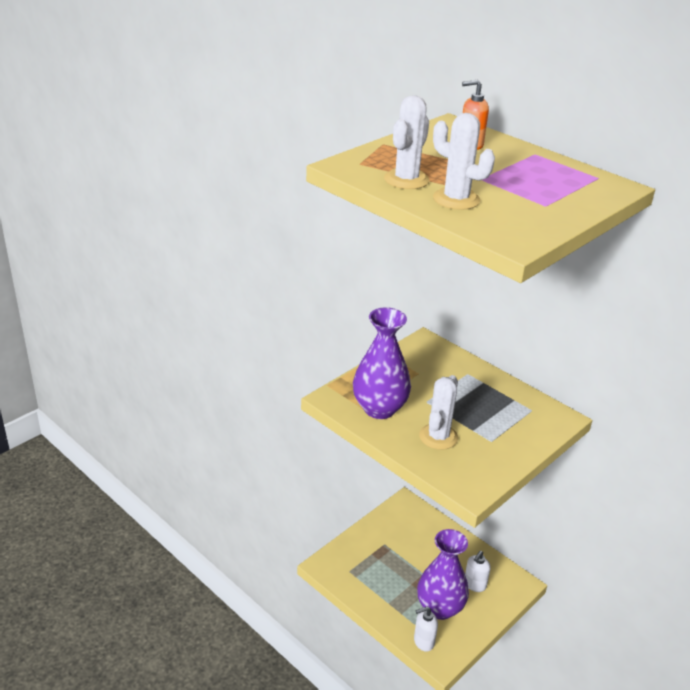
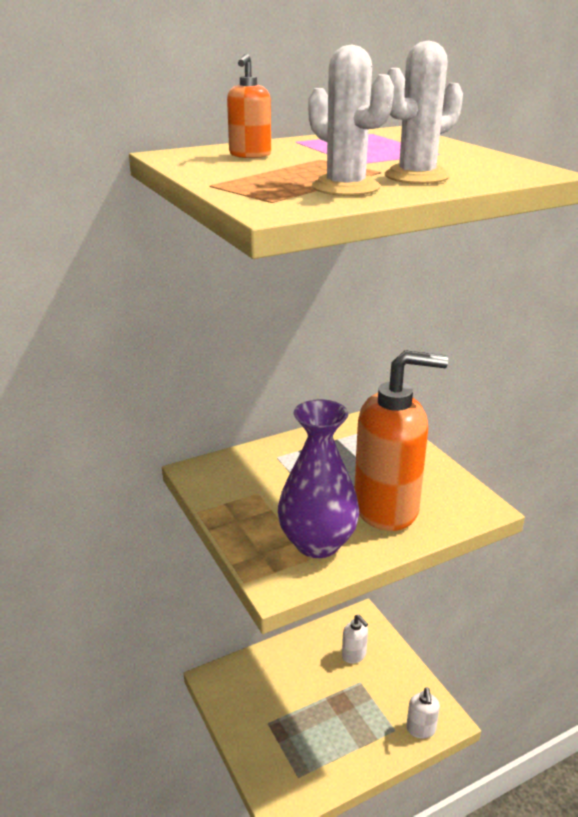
camera: 70 degrees left, 5 degrees down
purple vase [417,529,469,620] -> none
white cactus [419,375,458,450] -> orange soap dispenser [354,350,448,531]

